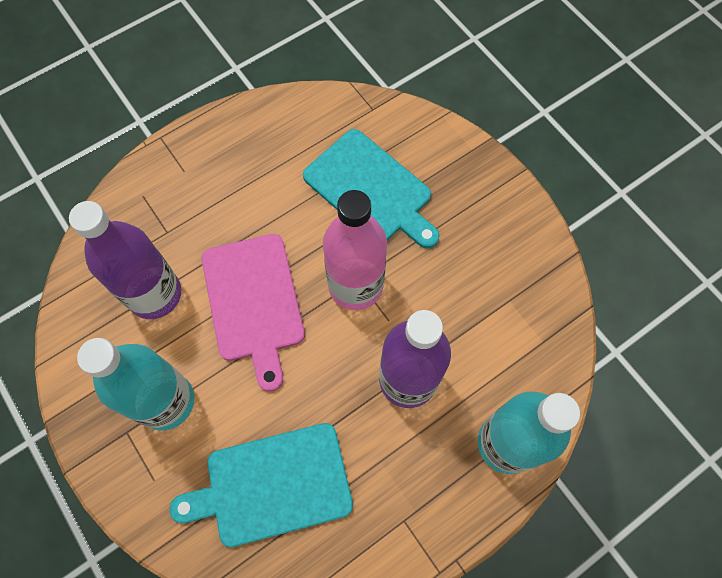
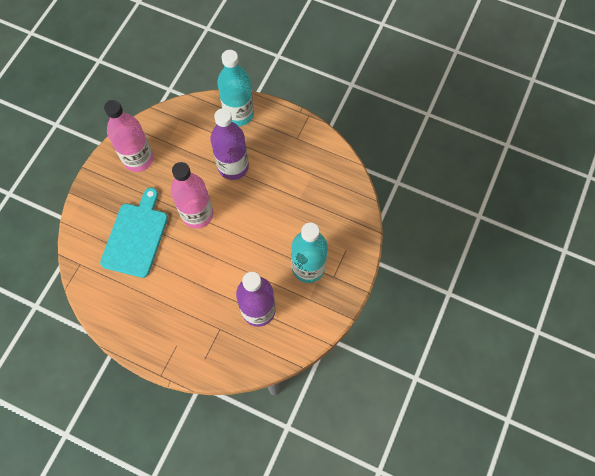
camera: 120 degrees left, 0 degrees up
turquoise cutting board [169,423,353,547] -> none
pink cutting board [201,234,305,392] -> none
none -> pink bottle [104,100,154,172]

